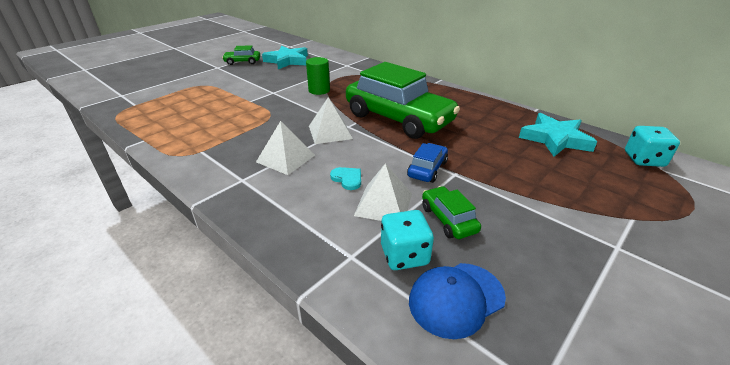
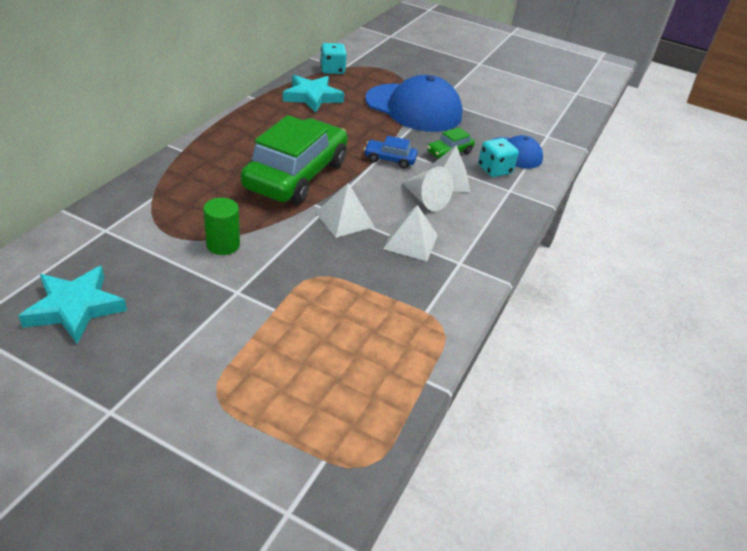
camera: 110 degrees left, 5 degrees up
green car [222,45,260,65] -> none
turquoise heart [330,167,361,190] -> white cone [401,166,453,211]
none -> blue cap [365,75,462,132]

